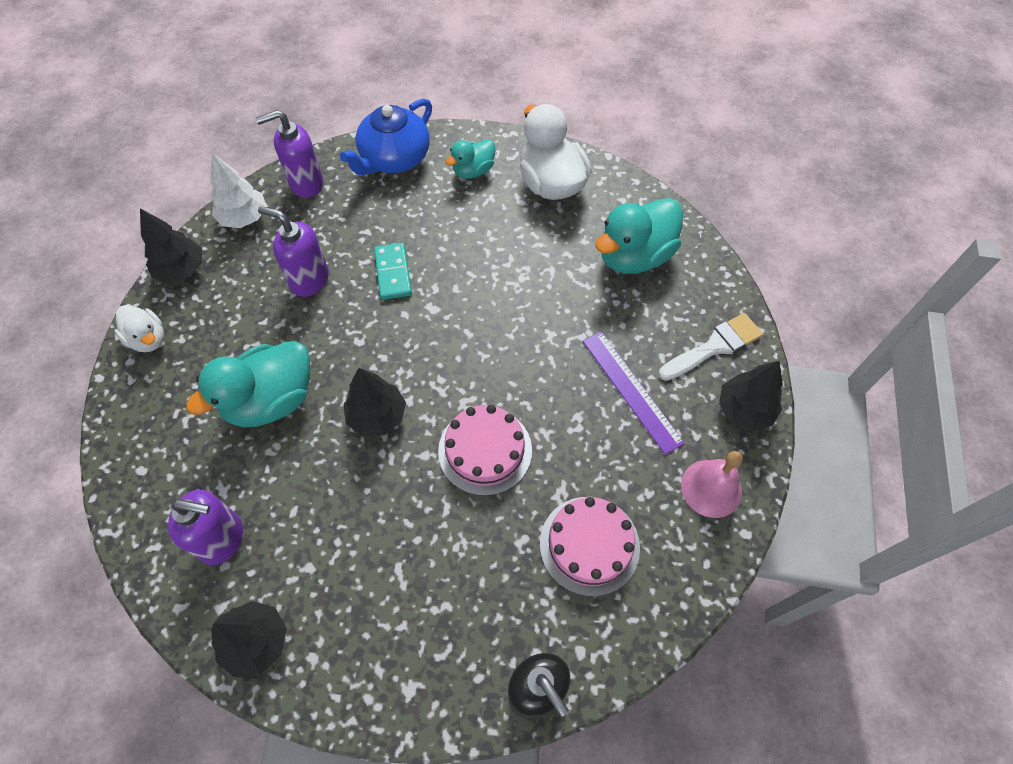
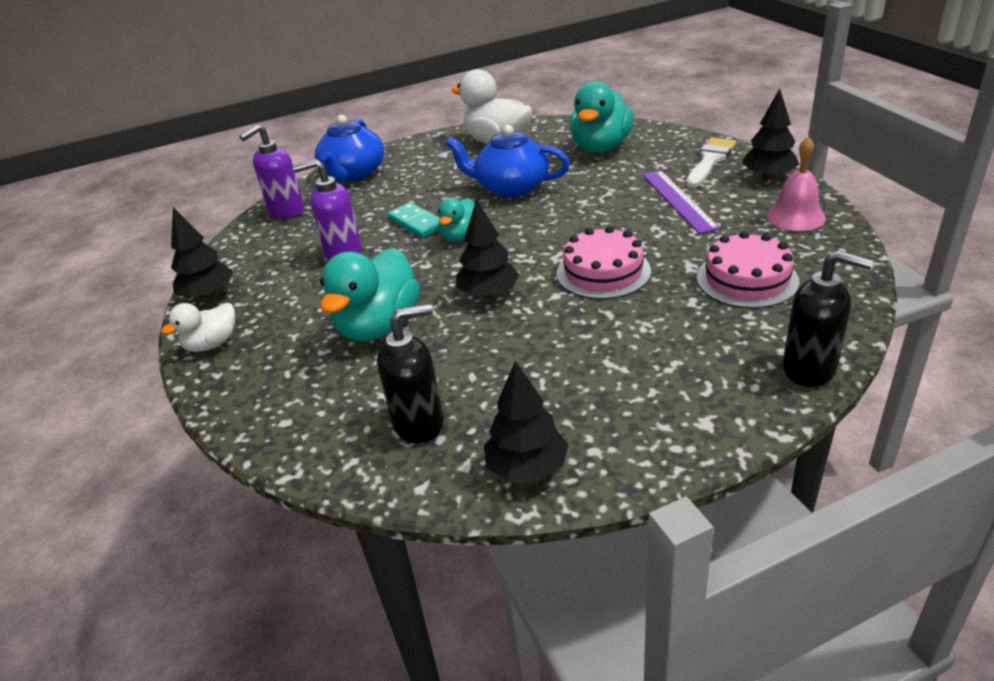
camera: 25 degrees left, 25 degrees down
white duck [115,305,164,352] -> white duck turned 120 degrees clockwise [161,303,235,352]
purple soap dispenser [168,490,243,565] -> black soap dispenser [377,304,444,443]
white tree [210,153,266,228] -> none
turquoise duck [446,139,495,179] -> turquoise duck moved to [438,198,475,241]
purple ruler [583,331,685,455] -> purple ruler turned 45 degrees clockwise [642,170,721,234]
none -> blue teapot [445,125,570,198]

